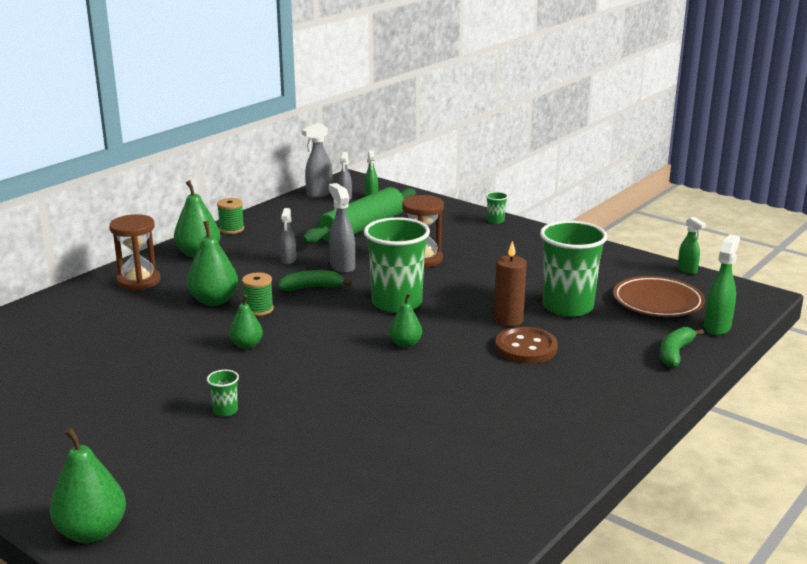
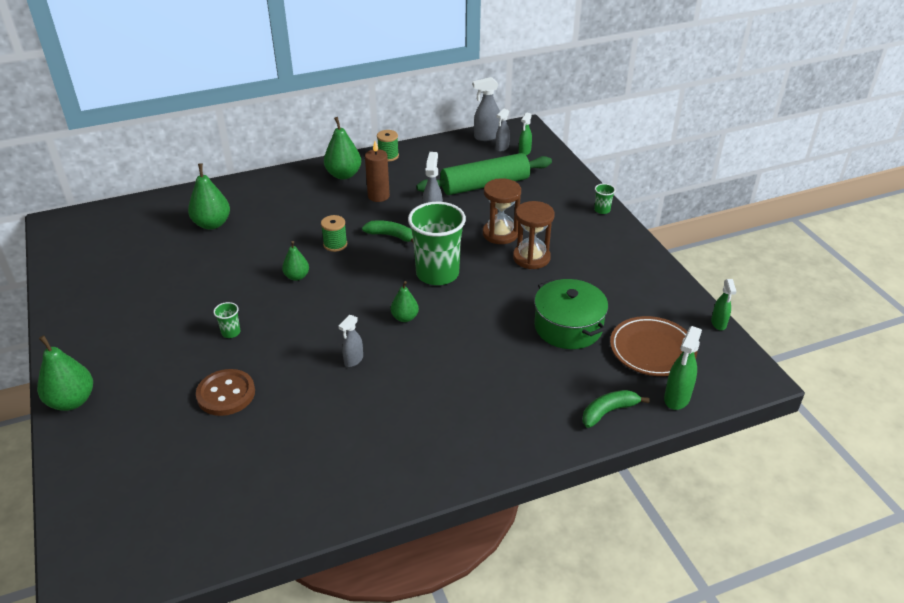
camera: 30 degrees right, 15 degrees up
brown hourglass [109,214,160,291] -> brown hourglass moved to [513,201,555,269]
green pear [187,221,238,306] -> green pear moved to [188,163,230,230]
grey spray bottle [280,208,296,265] -> grey spray bottle moved to [338,315,363,367]
brown candle [494,241,527,326] -> brown candle moved to [365,141,390,202]
brown button [495,327,558,364] -> brown button moved to [196,369,255,416]
green cup [540,221,607,317] -> green pot [534,279,608,349]
green spray bottle [704,234,740,336] -> green spray bottle turned 150 degrees clockwise [664,326,702,410]

